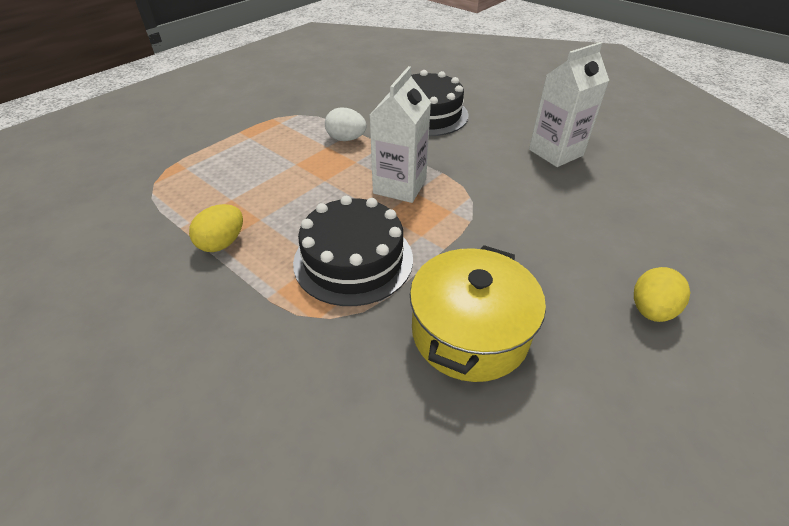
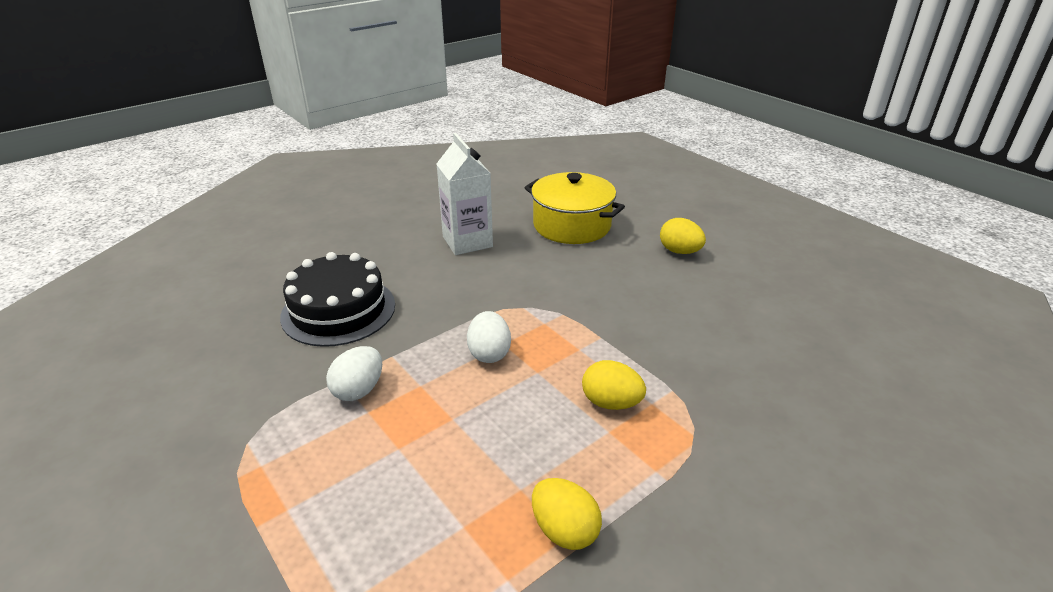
camera: 80 degrees left, 10 degrees down
black cake [293,196,413,306] -> yellow egg [582,360,646,410]
white carton [370,66,431,203] -> white egg [467,311,511,363]
yellow pot [410,245,546,382] -> yellow pot moved to [524,172,625,244]

